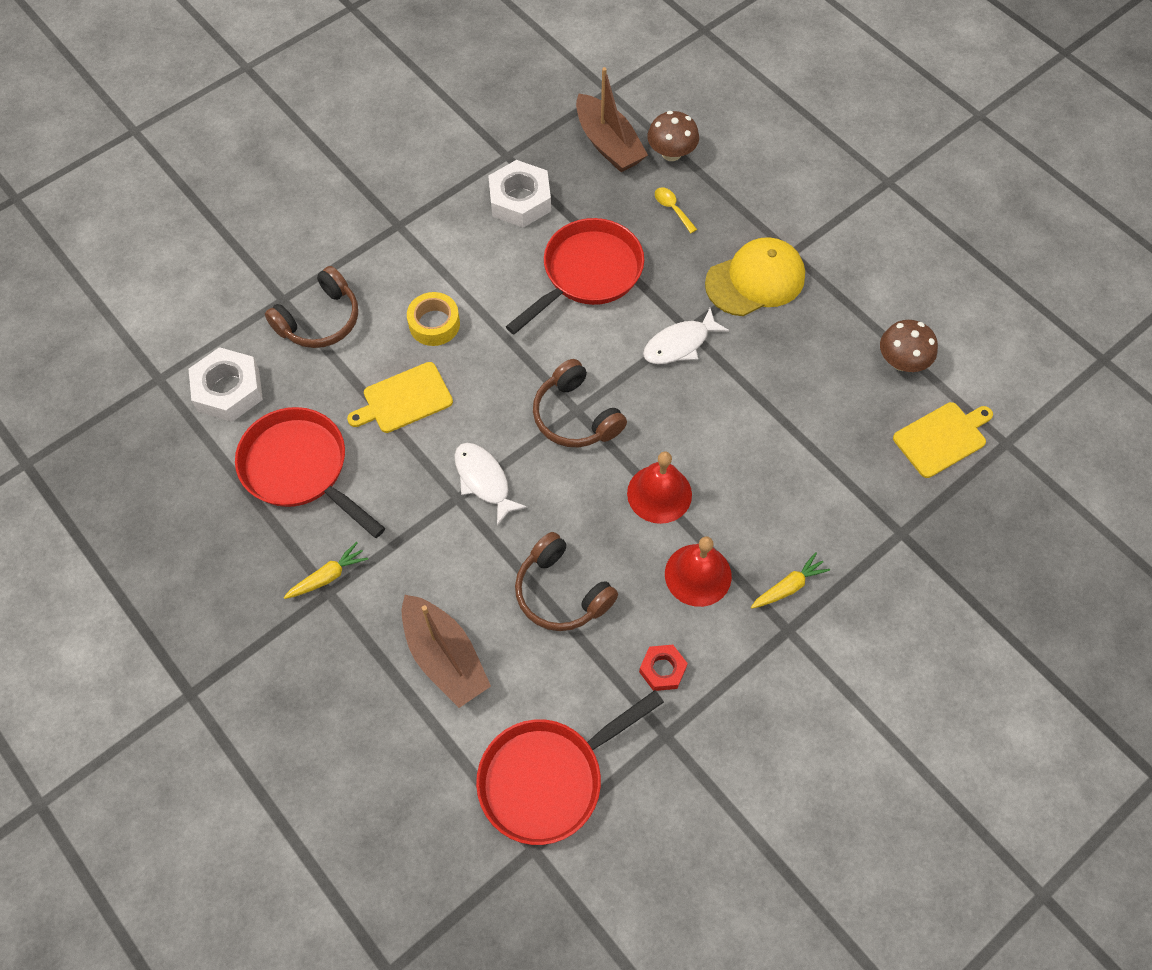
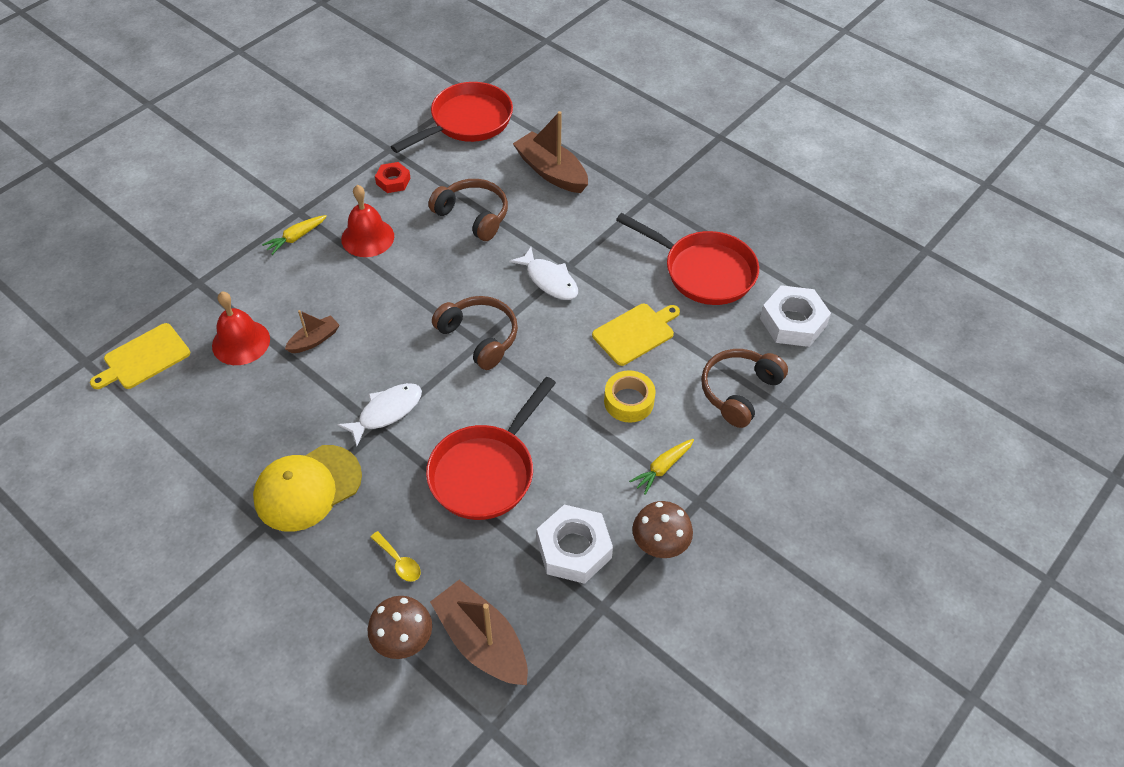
camera: 170 degrees right, 10 degrees down
yellow carrot [284,542,368,599] -> yellow carrot moved to [629,439,694,495]
red bell [627,452,692,524] -> red bell moved to [212,292,270,365]
brown mushroom [880,320,938,372] -> brown mushroom moved to [632,501,693,558]
none -> brown boat [285,310,340,353]

